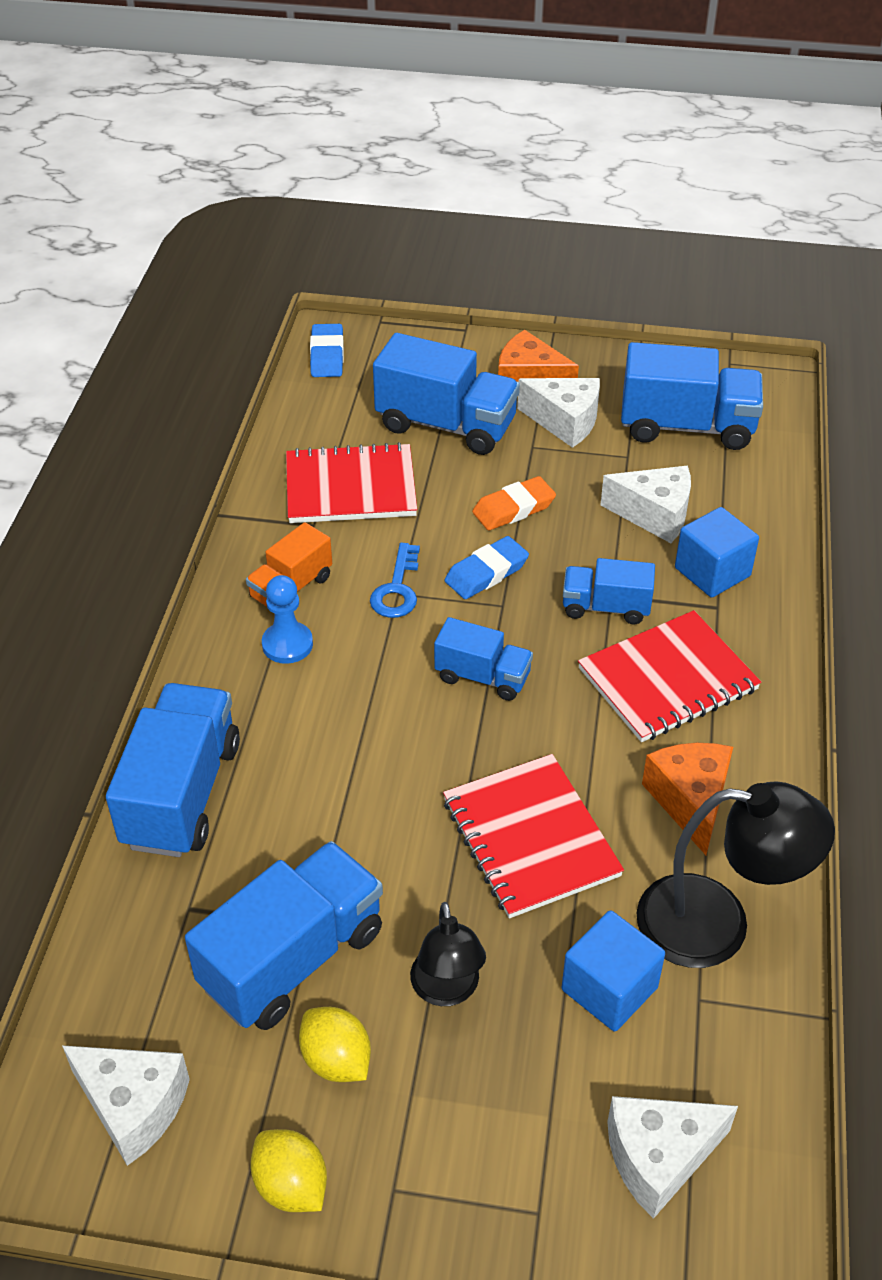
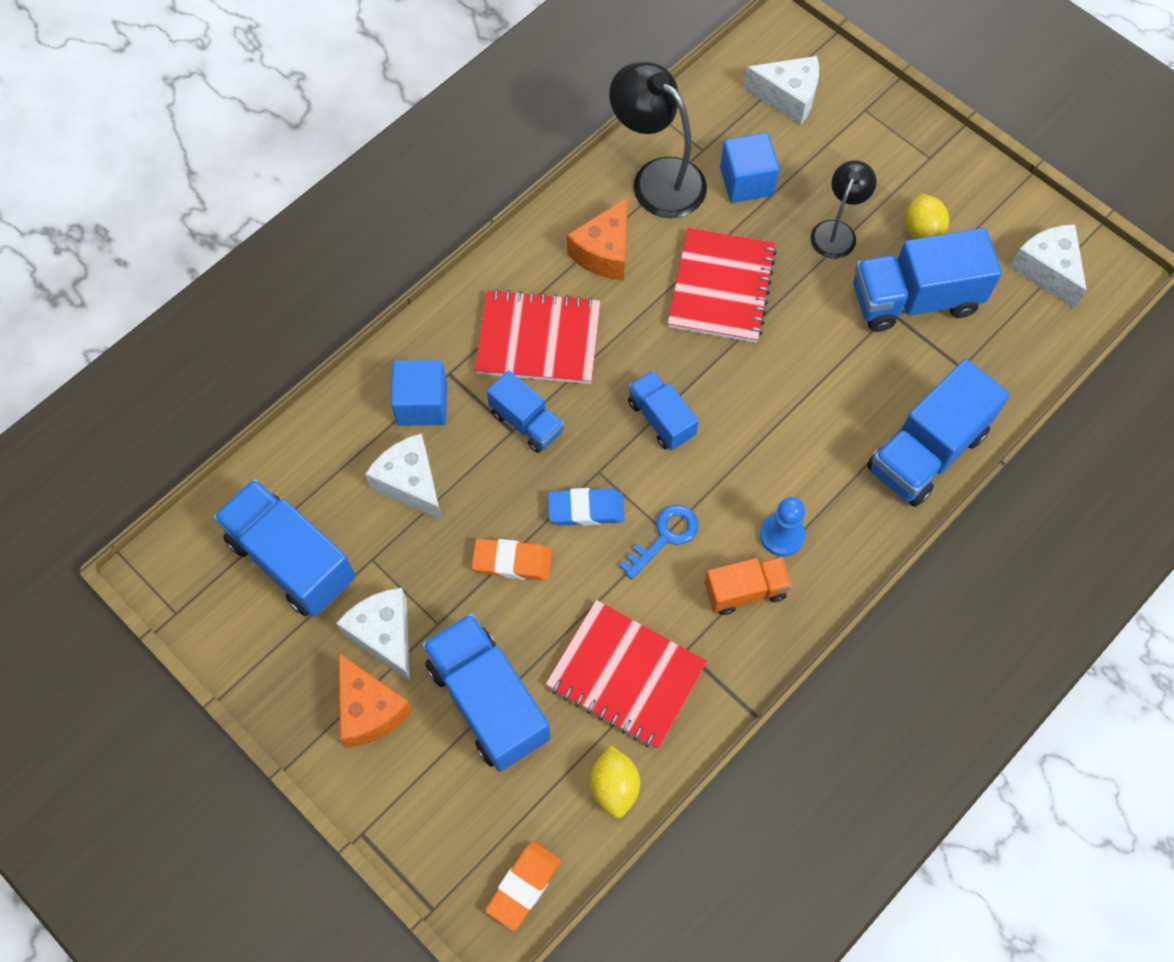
camera: 145 degrees left, 20 degrees up
yellow lemon [250,1129,327,1212] -> yellow lemon moved to [590,745,640,818]
blue eraser [310,324,344,377] -> orange eraser [485,841,561,931]

